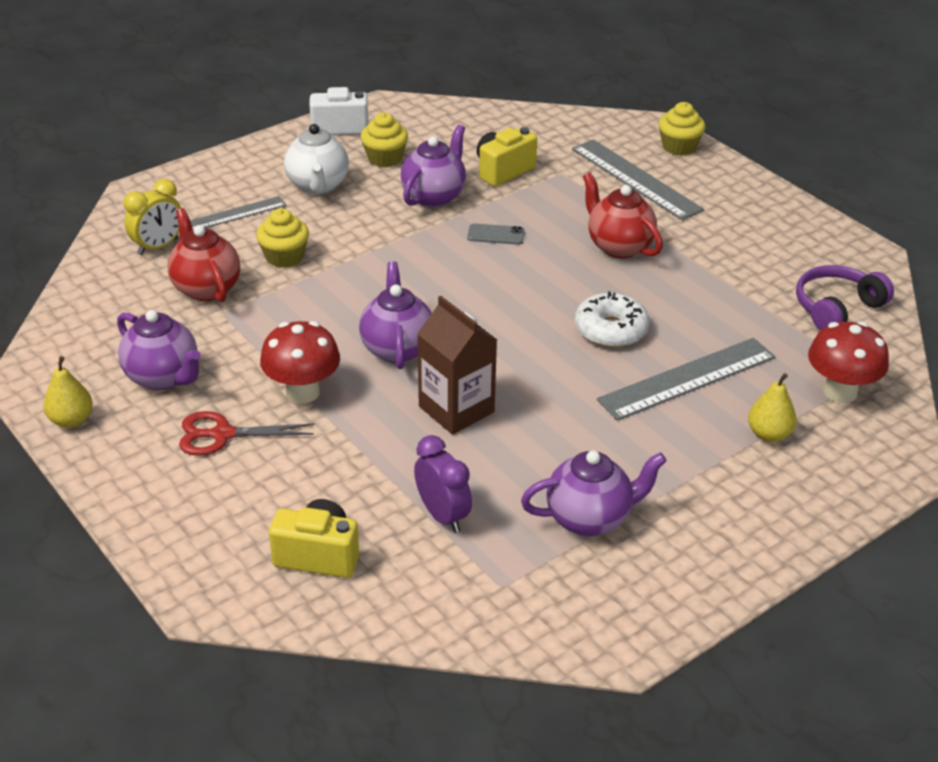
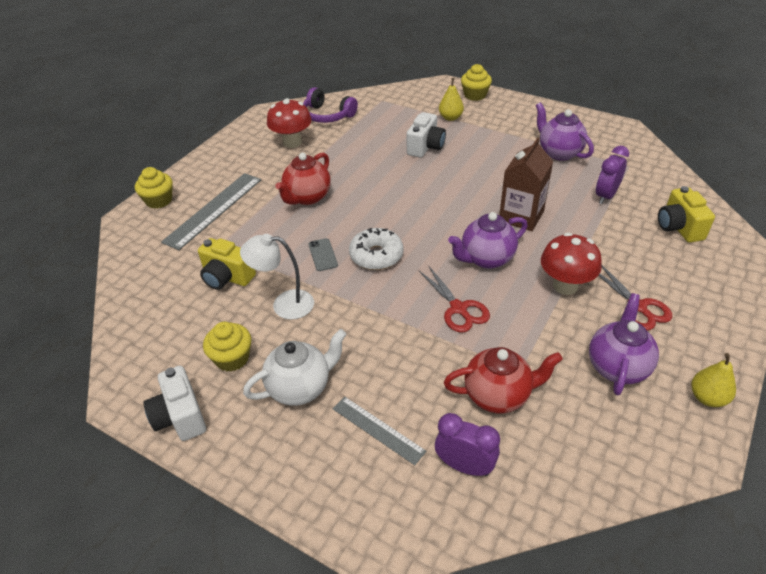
camera: 110 degrees left, 5 degrees up
yellow clock [124,179,181,255] -> purple clock [435,413,500,476]
red teapot [168,208,240,302] -> red teapot turned 135 degrees counterclockwise [444,347,563,413]
yellow cupcake [256,208,309,268] -> yellow cupcake moved to [461,64,492,101]
purple teapot [401,124,466,208] -> white lamp [240,234,314,320]
white donut [575,291,649,348] -> white donut moved to [349,228,404,270]
grey ruler [597,338,775,421] -> white camera [407,112,446,158]
red mushroom [808,321,889,403] -> red mushroom moved to [267,98,312,148]
none -> red scissors [419,266,490,333]

